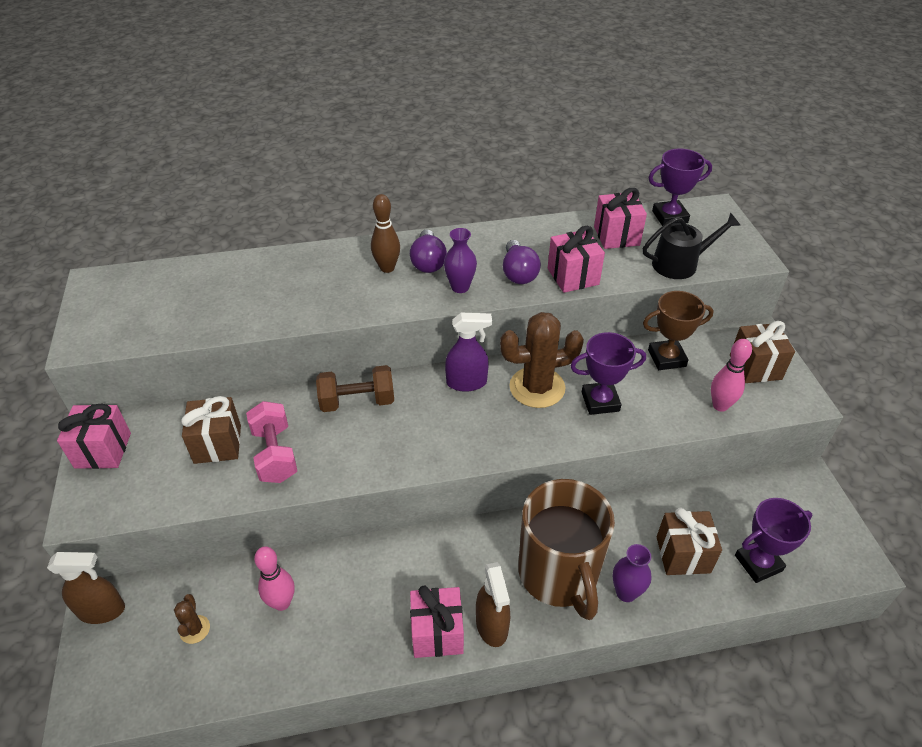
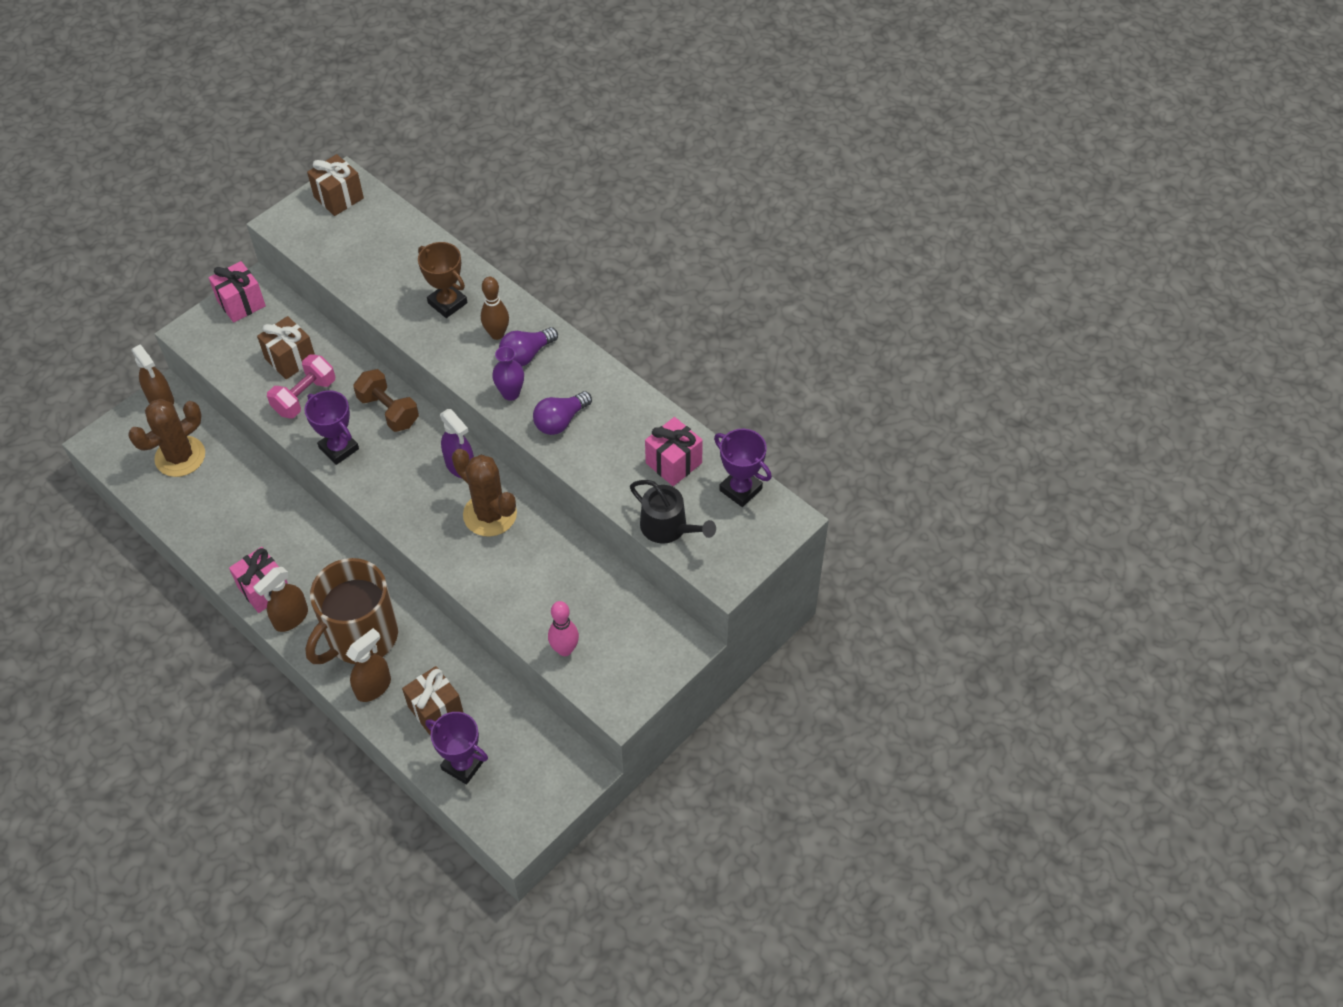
camera: 55 degrees right, 10 degrees up
brown cactus [174,594,210,644] -> brown cactus [128,399,205,477], size x2.18
pink bowling pin [254,546,294,611] -> none
pink gift [548,226,605,293] -> none
purple trophy [571,332,646,415] -> purple trophy moved to [304,390,359,465]
purple vase [613,544,651,602] -> brown spray bottle [346,628,391,702]
brown trophy [643,291,714,370] -> brown trophy moved to [418,242,467,318]
brown gift [730,321,795,383] -> brown gift moved to [307,154,364,216]

